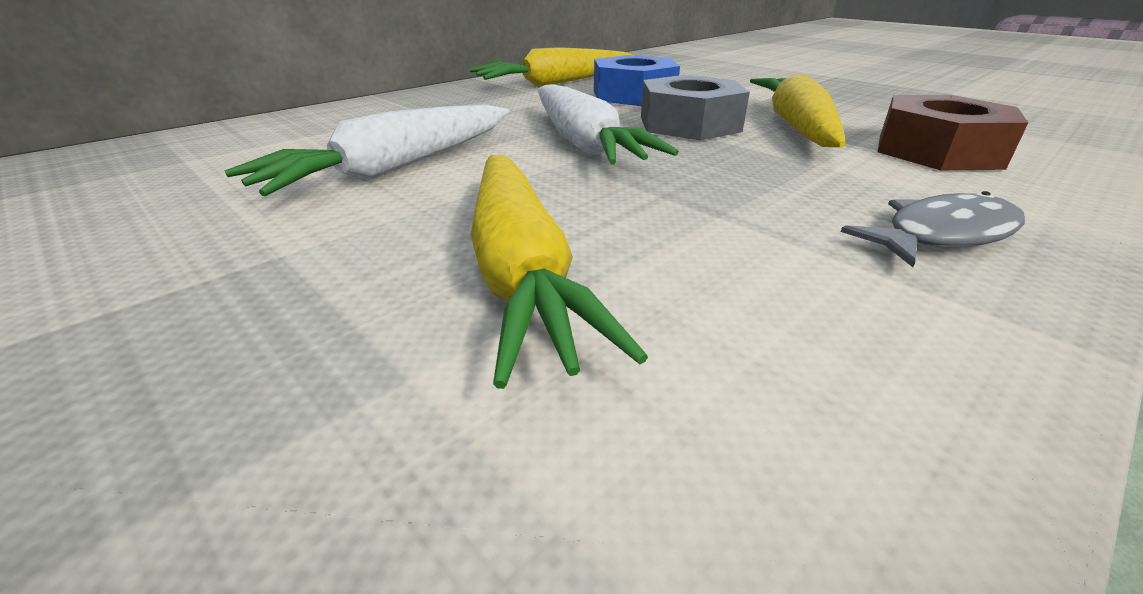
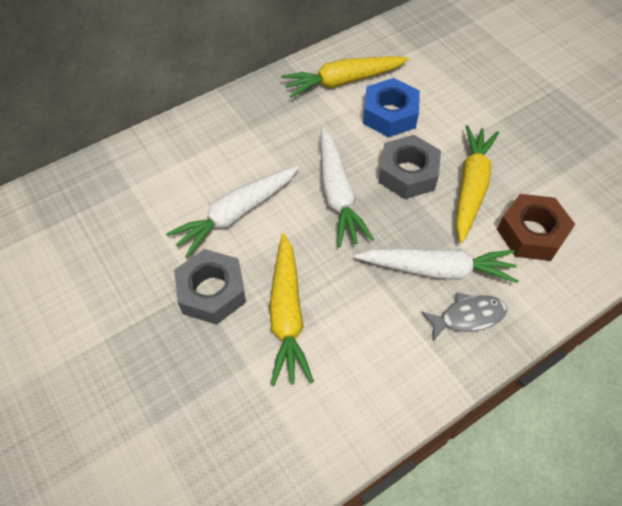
camera: 10 degrees right, 25 degrees up
none -> grey nut [174,249,246,325]
none -> white carrot [355,248,519,283]

